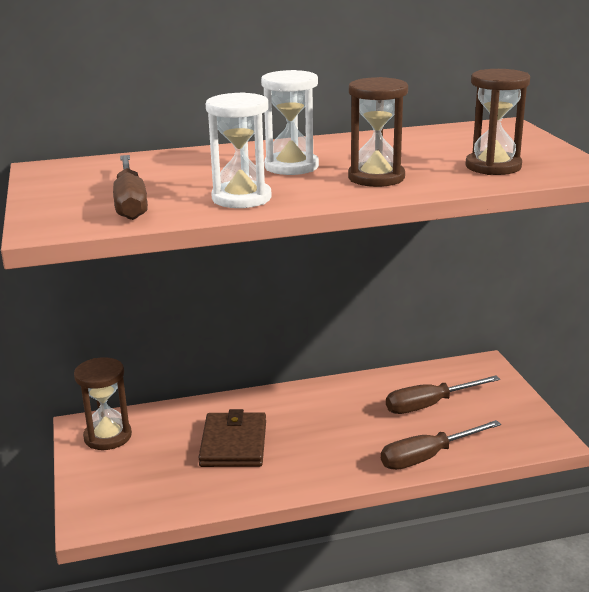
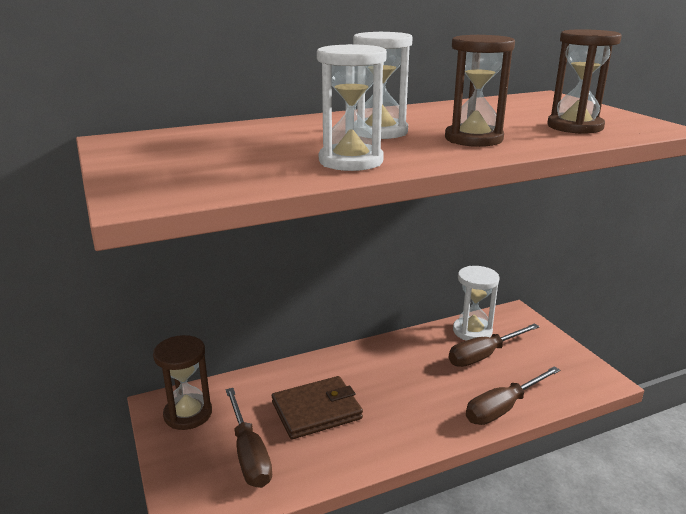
camera: 10 degrees left, 0 degrees up
brown screwdriver [113,155,148,220] -> brown screwdriver moved to [226,388,272,488]
brown wallet [198,409,266,467] -> brown wallet turned 75 degrees clockwise [272,376,363,439]
none -> white hourglass [453,266,500,341]

